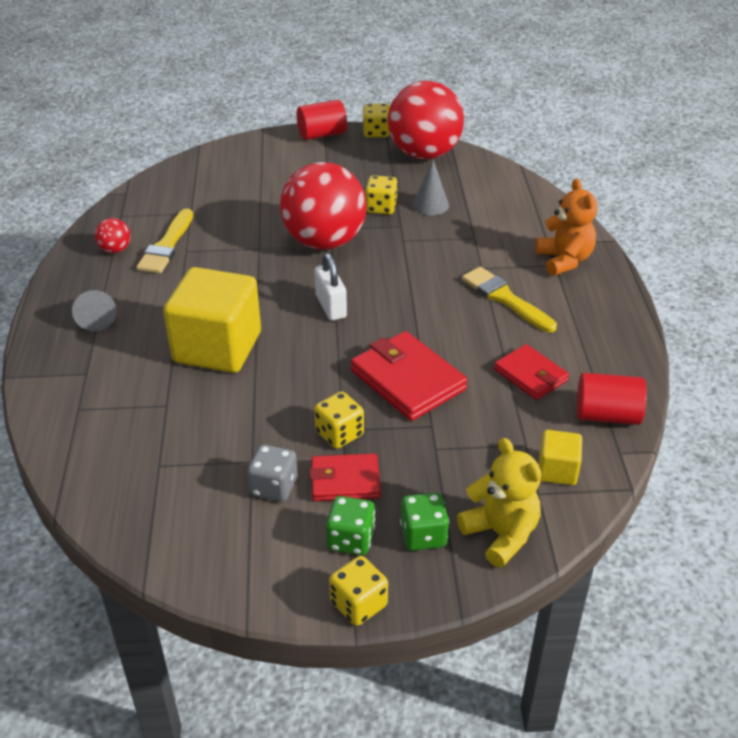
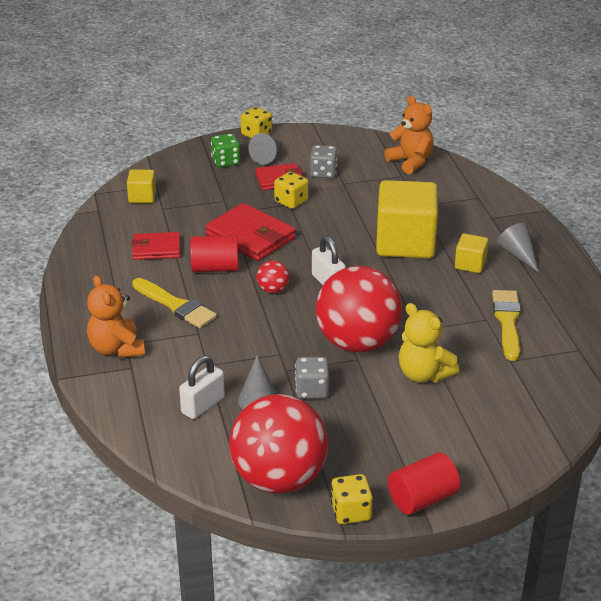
camera: 170 degrees right, 5 degrees down
red ball [95,218,131,253] -> red ball moved to [257,261,290,293]
green dice [326,496,375,555] -> grey cone [248,133,282,165]
yellow dice [365,175,398,214] -> grey dice [295,357,329,399]
yellow teddy bear [457,438,541,568] -> yellow teddy bear moved to [399,303,460,383]
red wallet [494,344,569,400] -> red wallet turned 45 degrees counterclockwise [131,232,180,260]
red cylinder [577,373,647,425] -> red cylinder moved to [190,235,239,272]
none -> white padlock [179,356,225,419]
none -> orange teddy bear [384,95,434,174]
none -> yellow cube [455,233,489,273]

